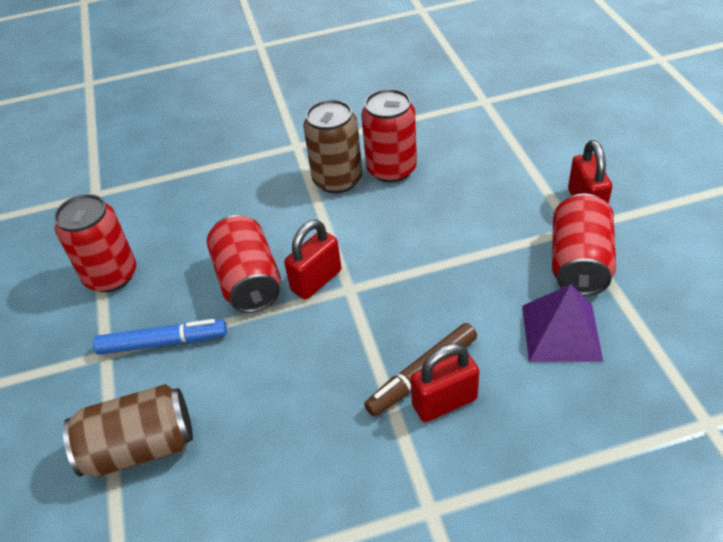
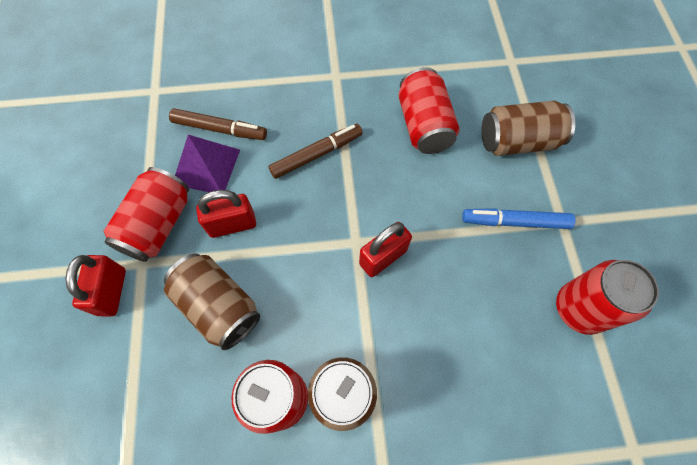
camera: 175 degrees left, 20 degrees up
red can [207,215,281,313] -> red can moved to [398,67,460,154]
red padlock [411,343,479,422] -> red padlock moved to [196,190,256,238]
none -> brown can [164,253,260,350]
none -> brown marker [169,108,267,140]

